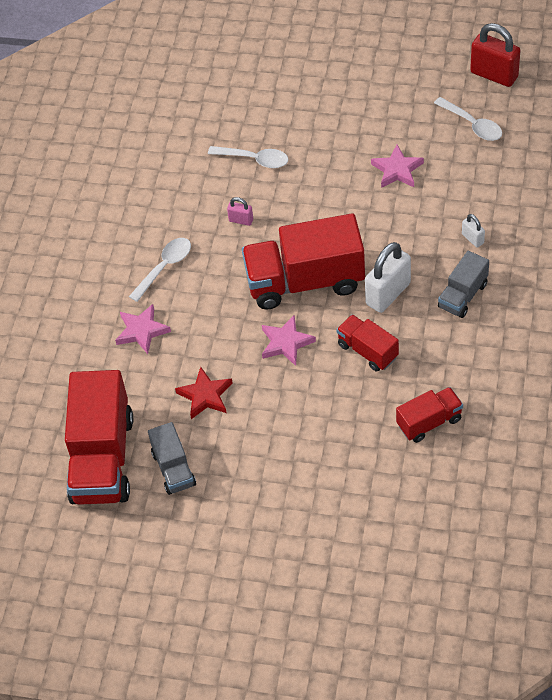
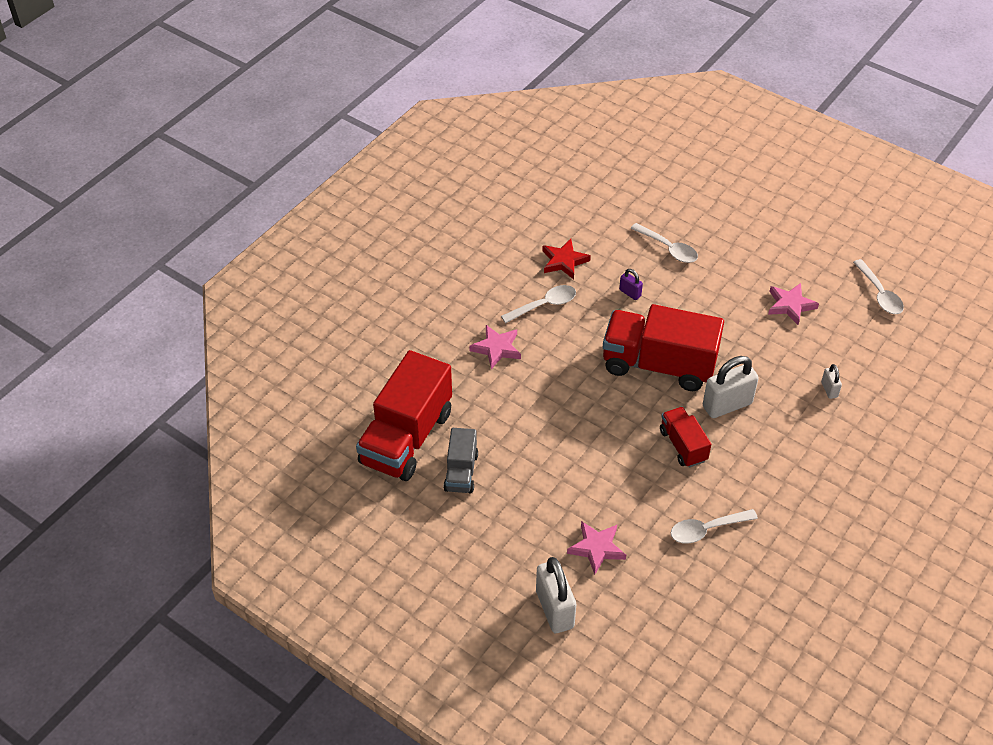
camera: 20 degrees right, 5 degrees down
red star [175,367,233,419] -> red star moved to [542,239,591,279]
pink padlock [227,197,253,226] -> purple padlock [619,269,643,300]
pink star [262,315,316,366] -> pink star moved to [567,521,626,575]
red truck [396,387,463,443] -> white spoon [671,509,758,544]
grey truck [438,251,489,318] -> none
red padlock [470,23,521,87] -> none
none -> white padlock [536,557,576,633]

